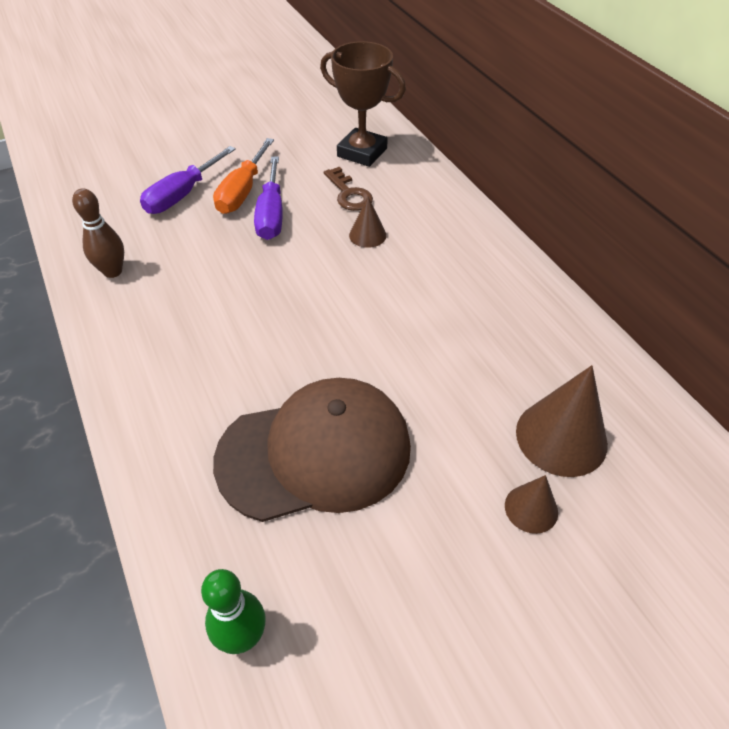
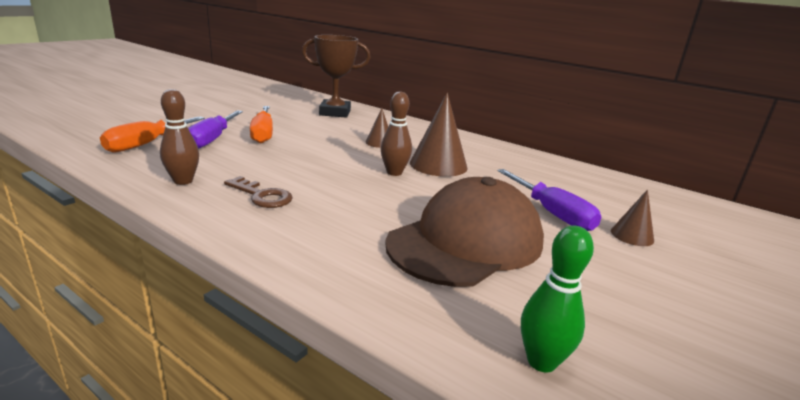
camera: 30 degrees left, 25 degrees down
purple screwdriver [254,157,283,240] -> purple screwdriver moved to [497,169,601,231]
brown key [324,167,373,211] -> brown key moved to [224,176,293,208]
brown cone [516,365,608,477] -> brown cone moved to [410,93,468,177]
none -> orange screwdriver [100,116,205,153]
none -> brown bowling pin [381,92,412,176]

